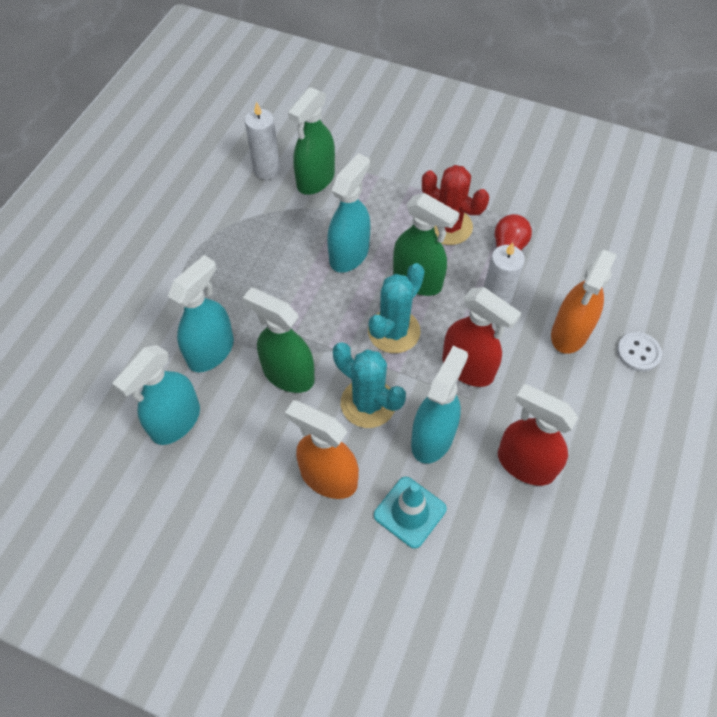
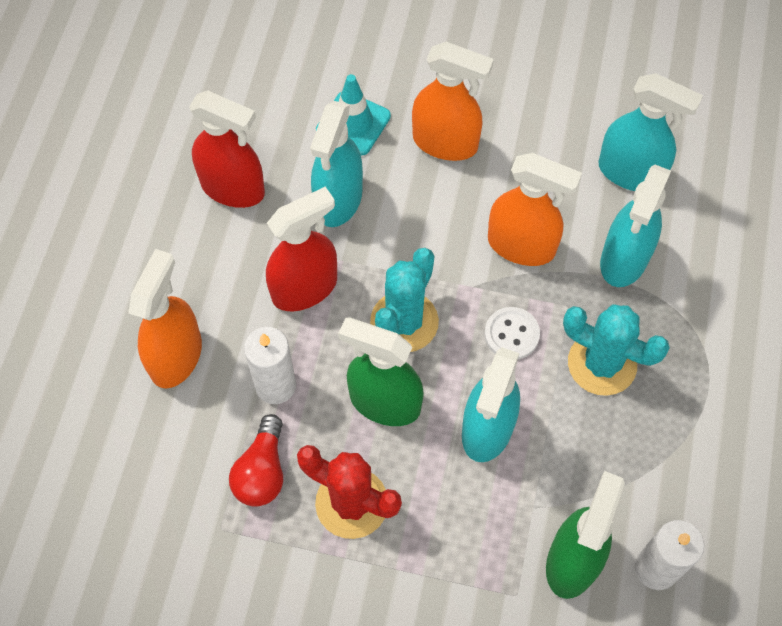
camera: 170 degrees right, 5 degrees up
turquoise spray bottle [112,345,200,445] -> turquoise spray bottle turned 90 degrees clockwise [598,73,703,191]
green spray bottle [243,288,315,393] -> orange spray bottle [488,153,582,266]
turquoise cactus [333,342,406,428] -> turquoise cactus moved to [563,304,670,396]
red spray bottle [442,287,521,387] -> red spray bottle turned 120 degrees clockwise [266,187,337,311]
white button [617,332,662,372] -> white button moved to [484,307,540,360]

